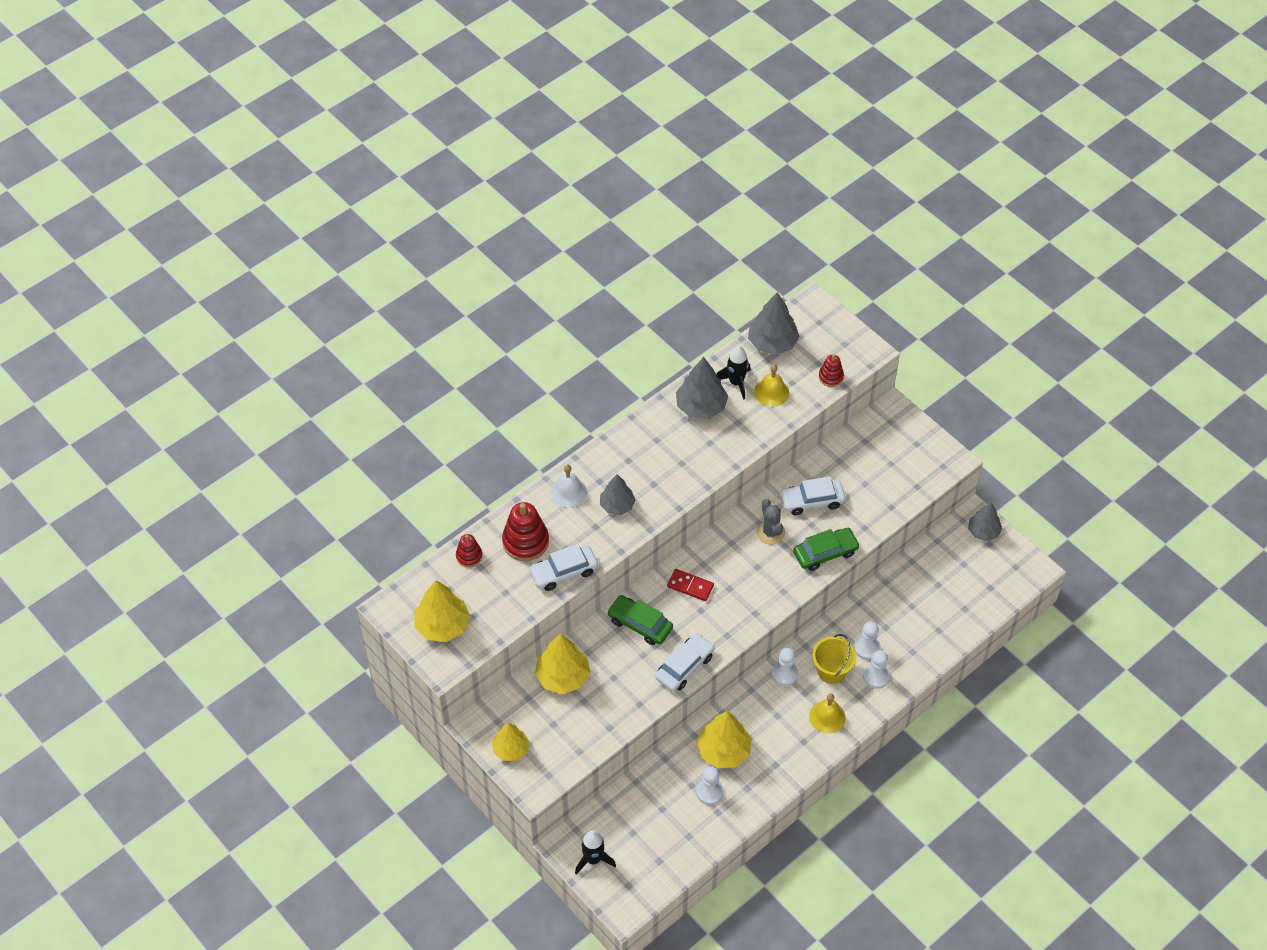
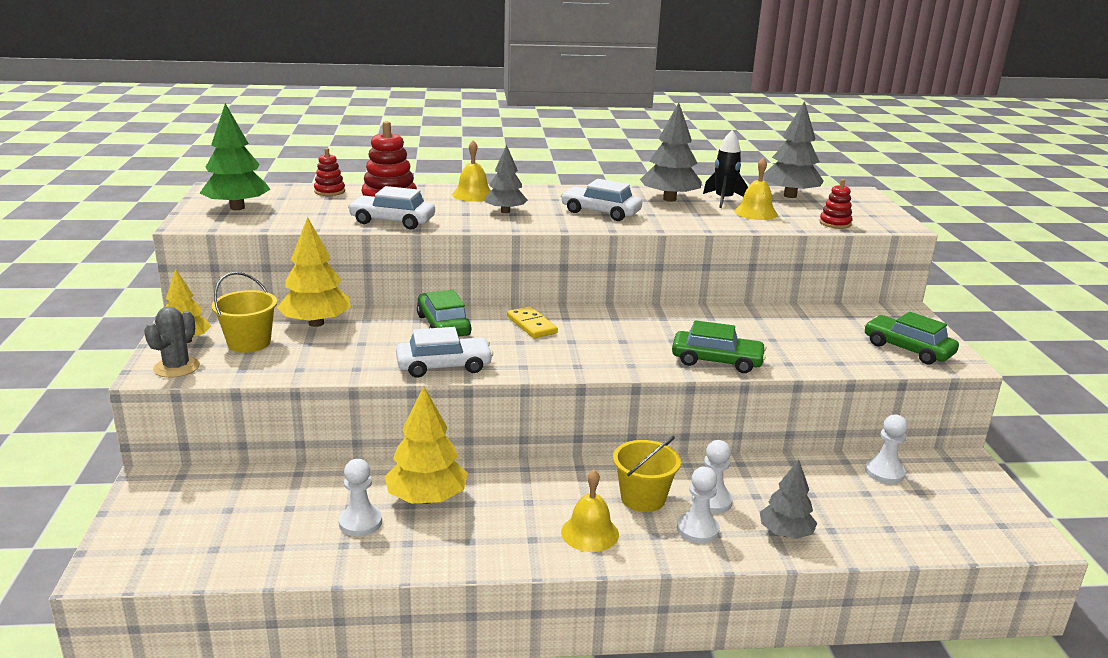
camera: 35 degrees right, 30 degrees down
yellow tree [414,580,470,642] -> green tree [200,103,271,210]
white bell [551,465,587,507] -> yellow bell [452,140,491,202]
black rocket [575,830,616,875] -> none
red domino [667,569,714,601] -> yellow domino [507,306,558,338]
grey cactus [756,499,785,544] -> grey cactus moved to [144,307,200,378]
white pawn [772,648,798,686] -> white pawn moved to [865,415,908,484]
white car [780,477,846,515] -> white car moved to [561,179,642,221]
grey tree [968,503,1002,541] -> grey tree moved to [760,460,817,539]
none -> yellow bucket [212,272,277,353]
none -> green car [864,312,959,365]

